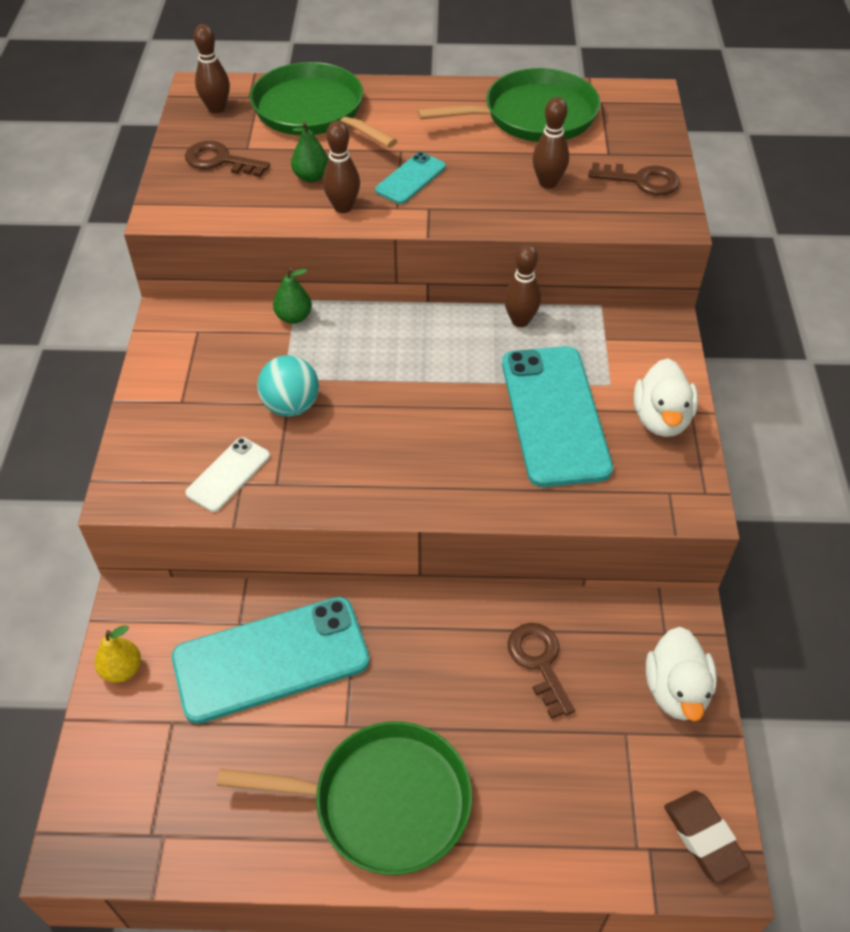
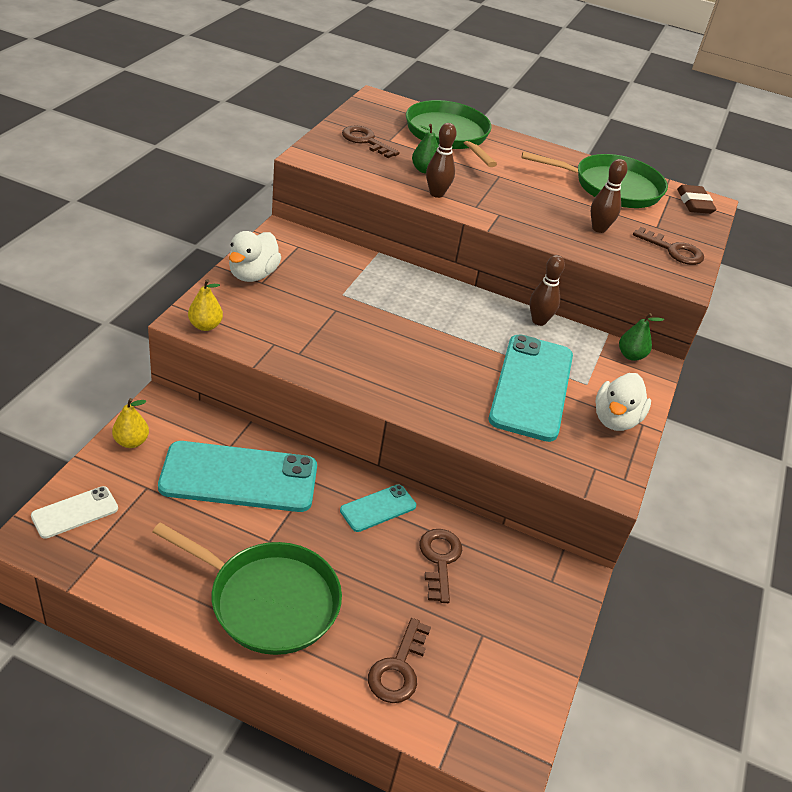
camera: 15 degrees right, 10 degrees down
white phone [185,437,270,512] -> white phone moved to [31,486,118,539]
brown bowling pin [194,24,230,114] -> none
turquoise ball [257,355,319,417] -> none
green pear [273,267,312,324] -> green pear moved to [619,313,664,361]
turquoise phone [375,152,446,204] -> turquoise phone moved to [340,484,416,532]
white duck [646,627,717,722] -> white duck moved to [229,231,281,282]
brown eraser [664,791,750,883] -> brown eraser moved to [677,185,717,214]
none -> yellow pear [188,279,223,331]
none -> brown key [368,618,431,703]

